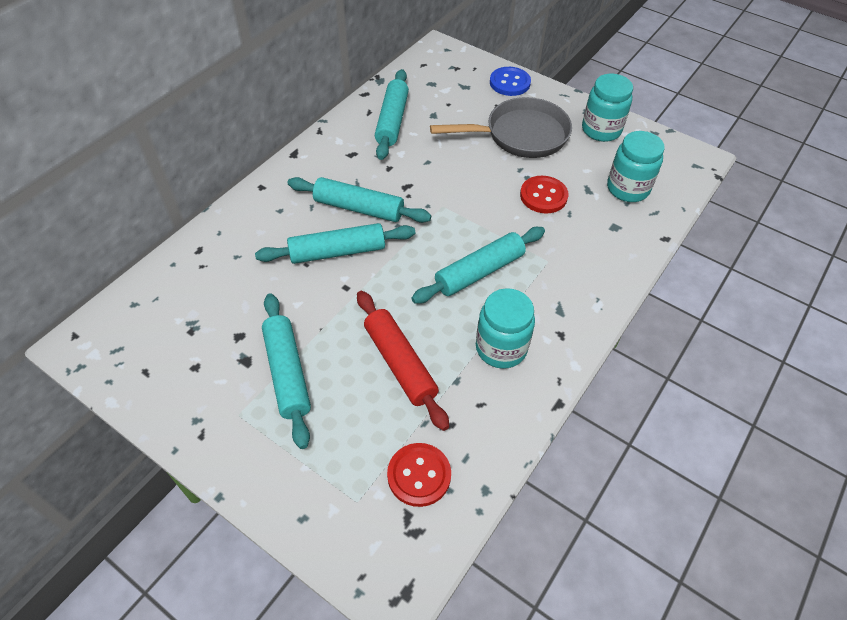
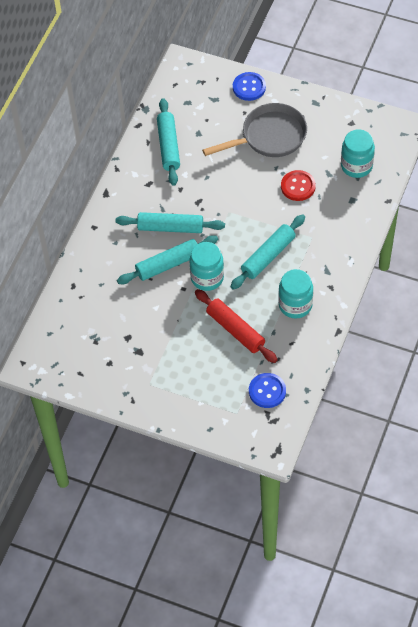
camera: 10 degrees left, 5 degrees up
turquoise rolling pin [262,293,311,449] -> none
red button [387,443,451,507] -> blue button [249,373,286,408]
turquoise jar [582,74,633,142] -> turquoise jar moved to [189,242,224,291]

